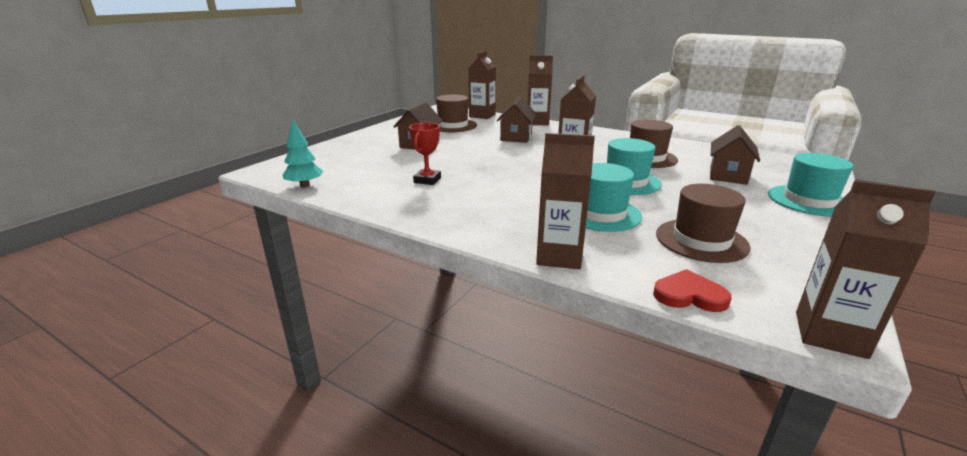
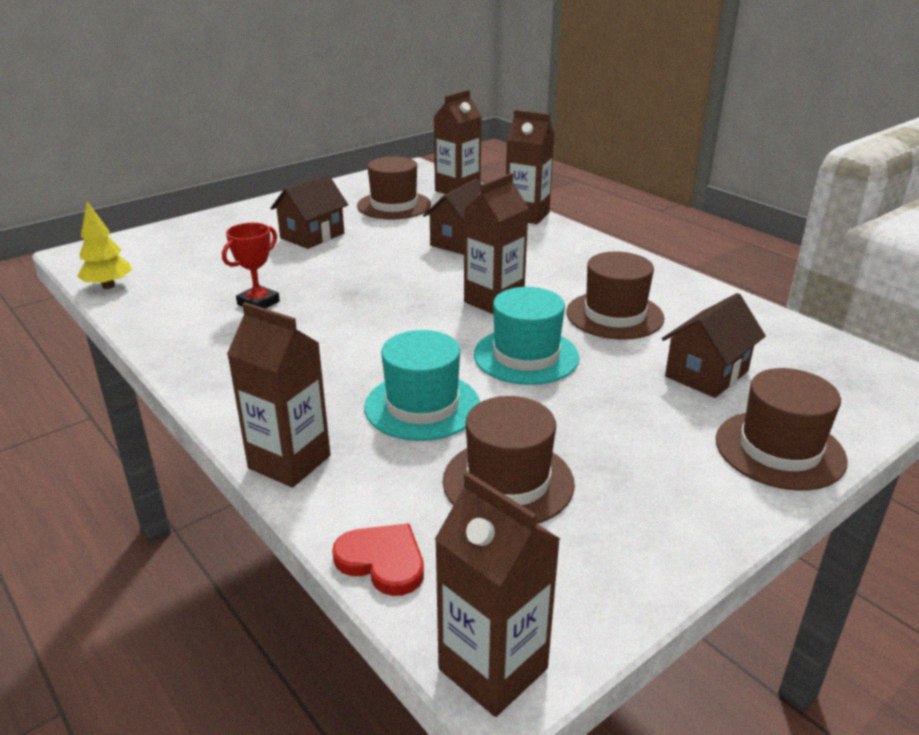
camera: 20 degrees right, 5 degrees up
turquoise tree [283,119,323,188] -> yellow tree [77,202,132,289]
turquoise hat [768,153,853,217] -> brown hat [716,368,848,490]

